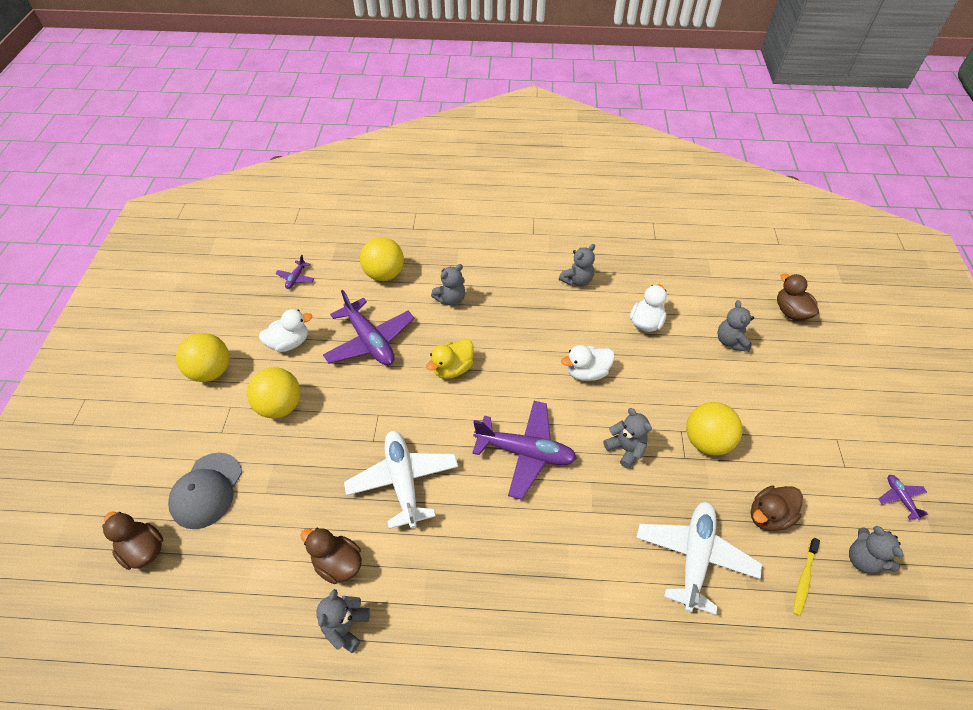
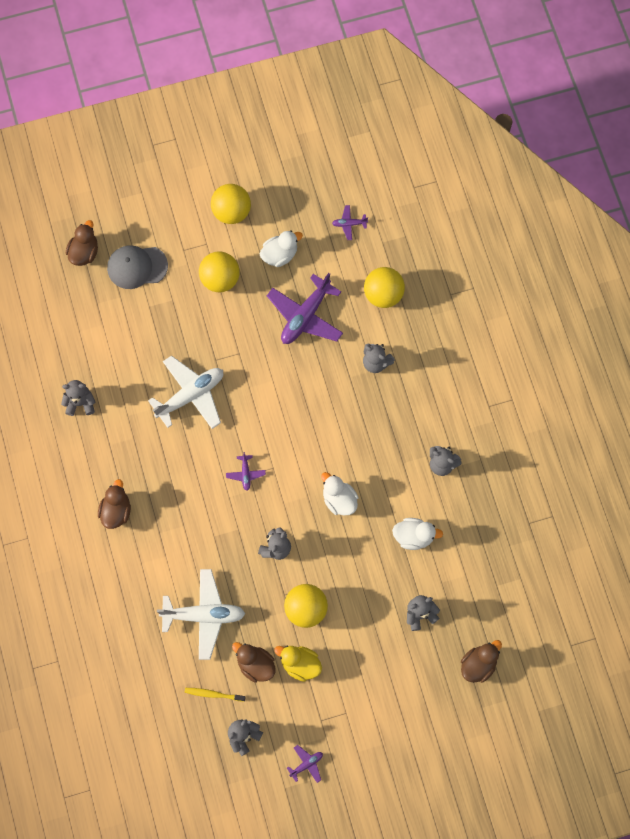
camera: 70 degrees right, 20 degrees up
white duck [259,309,312,352] -> white duck turned 75 degrees counterclockwise [260,231,303,267]
brown duck [300,528,362,584] -> brown duck moved to [98,479,131,529]
yellow duck [426,339,474,379] -> yellow duck moved to [274,646,322,682]
purple plane [472,401,577,500] -> purple plane [226,452,266,491], size x0.45

